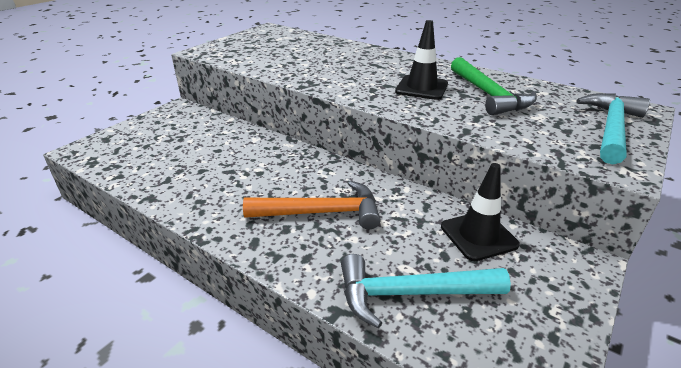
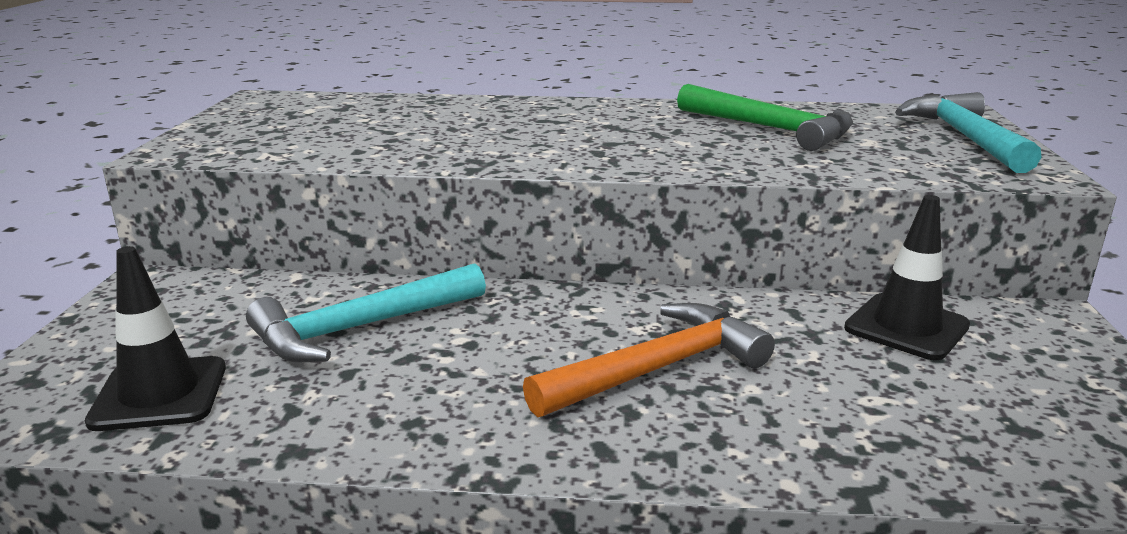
camera: 30 degrees left, 10 degrees down
turquoise hammer [341,254,511,328] -> turquoise hammer moved to [246,263,486,362]
black traffic cone [395,20,448,100] -> black traffic cone moved to [85,246,226,431]

